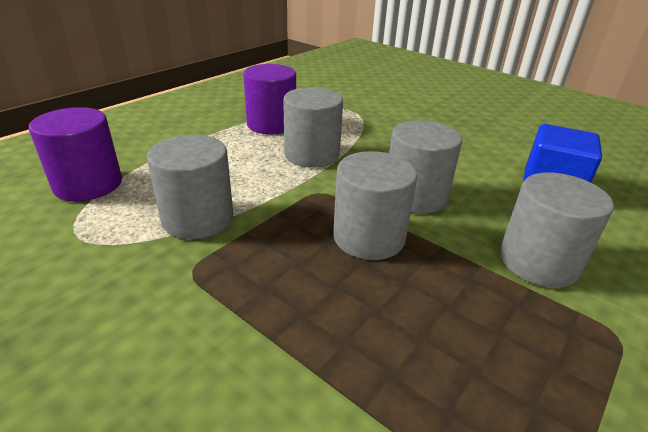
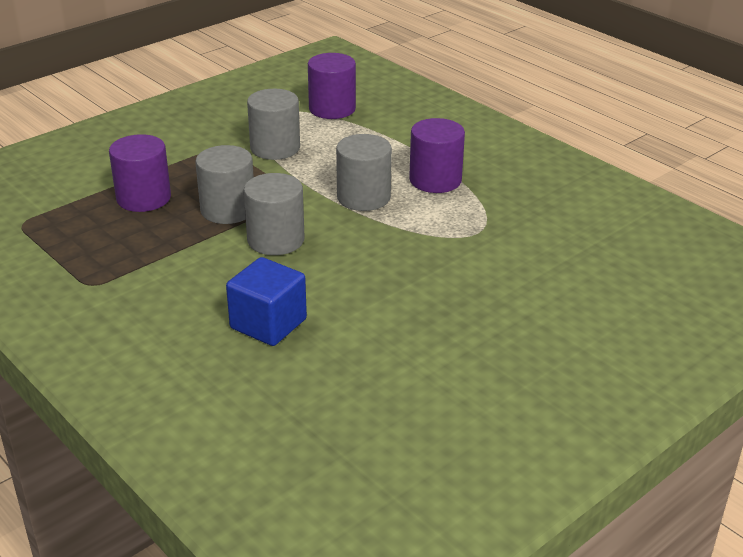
camera: 100 degrees right, 0 degrees up
grey cylinder [500,172,614,288] -> none
none -> purple cylinder [109,134,171,212]

